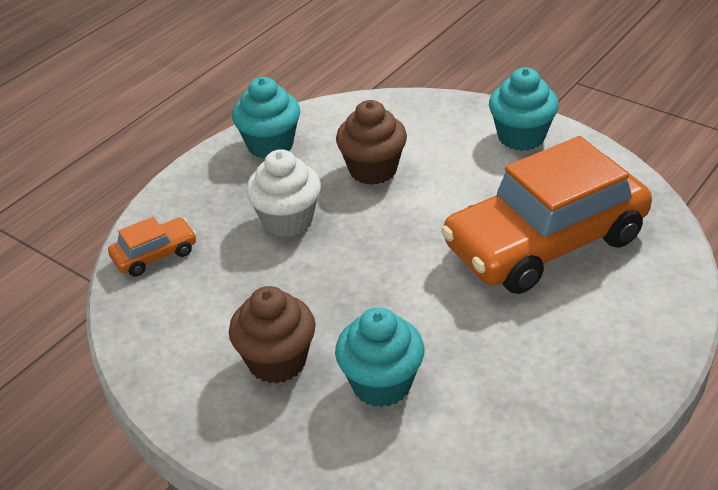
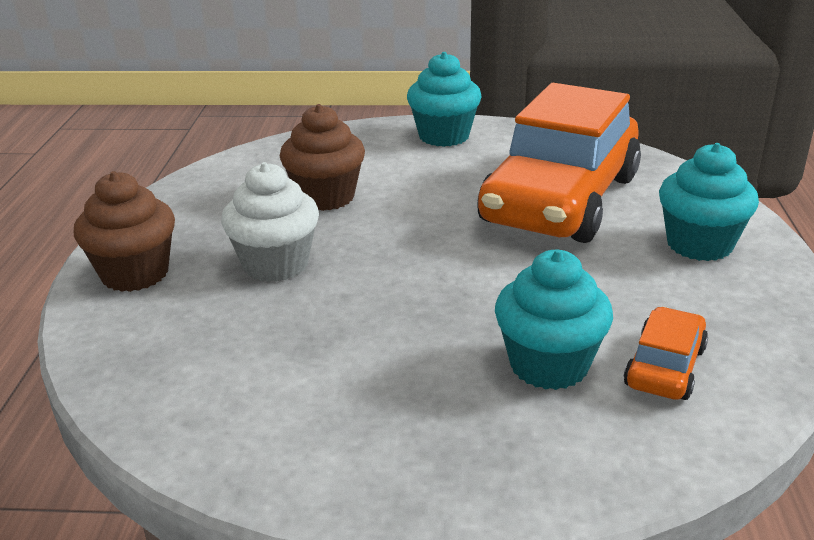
camera: 35 degrees left, 10 degrees down
orange car [108,217,197,277] -> orange car moved to [624,307,708,400]
brown cupcake [229,286,315,384] -> brown cupcake moved to [74,171,175,292]
turquoise cupcake [232,77,300,159] -> turquoise cupcake moved to [659,143,759,261]

